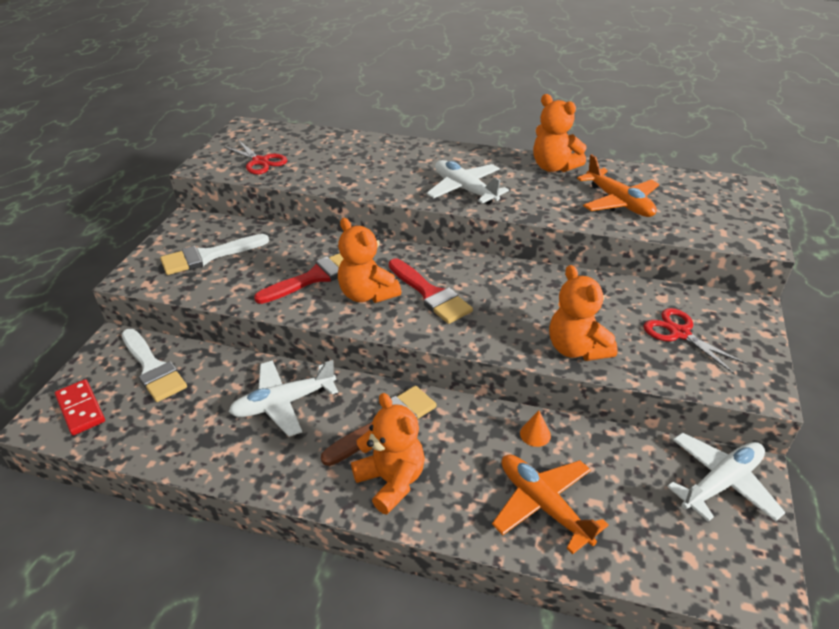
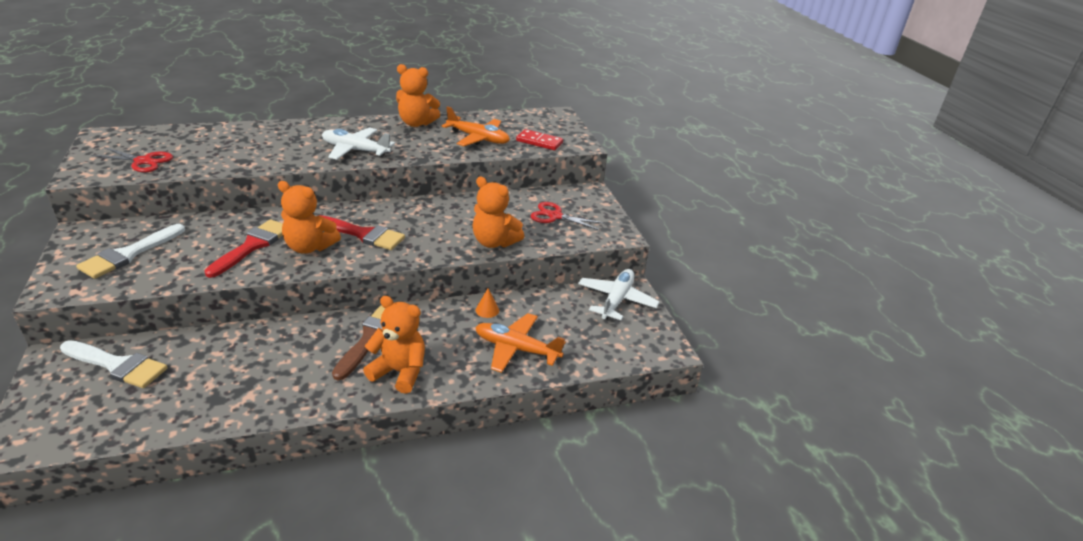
camera: 35 degrees left, 5 degrees down
red domino [55,379,105,436] -> red domino moved to [516,129,563,150]
white plane [229,360,338,437] -> none

